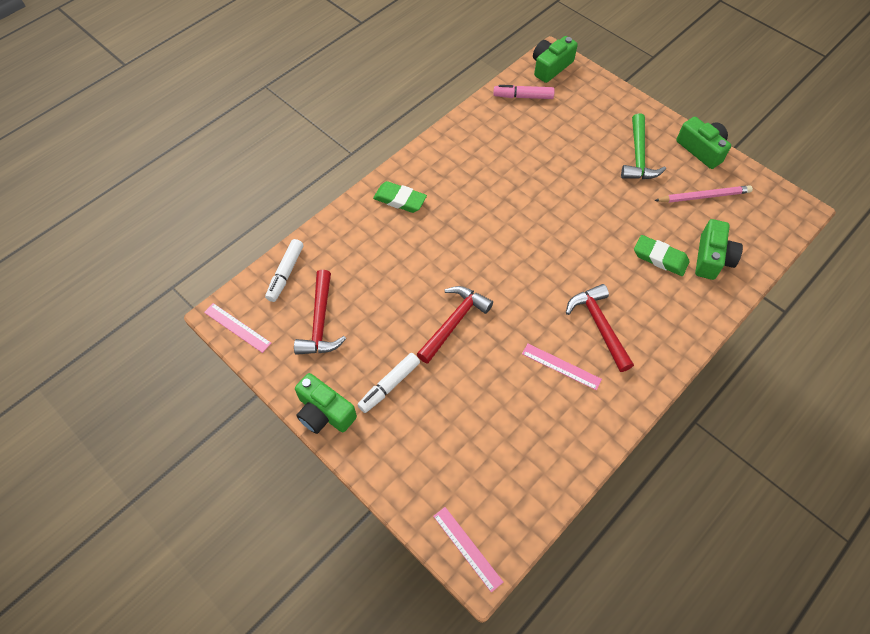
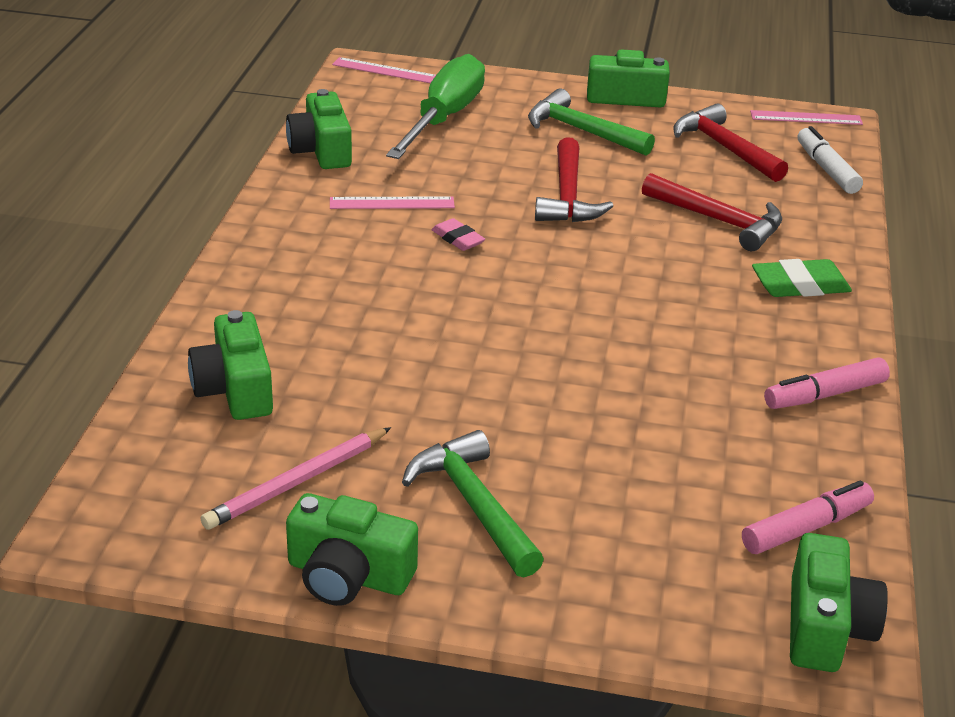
camera: 145 degrees right, 25 degrees down
white marker [357,353,420,413] -> green hammer [528,88,655,156]
red hammer [566,284,634,372] -> red hammer moved to [642,173,782,251]
green eraser [634,235,690,276] -> none
none -> green camera [286,89,352,169]
none -> green screwdriver [386,54,485,159]
none -> pink eraser [432,218,485,251]
none -> pink marker [764,358,890,409]

